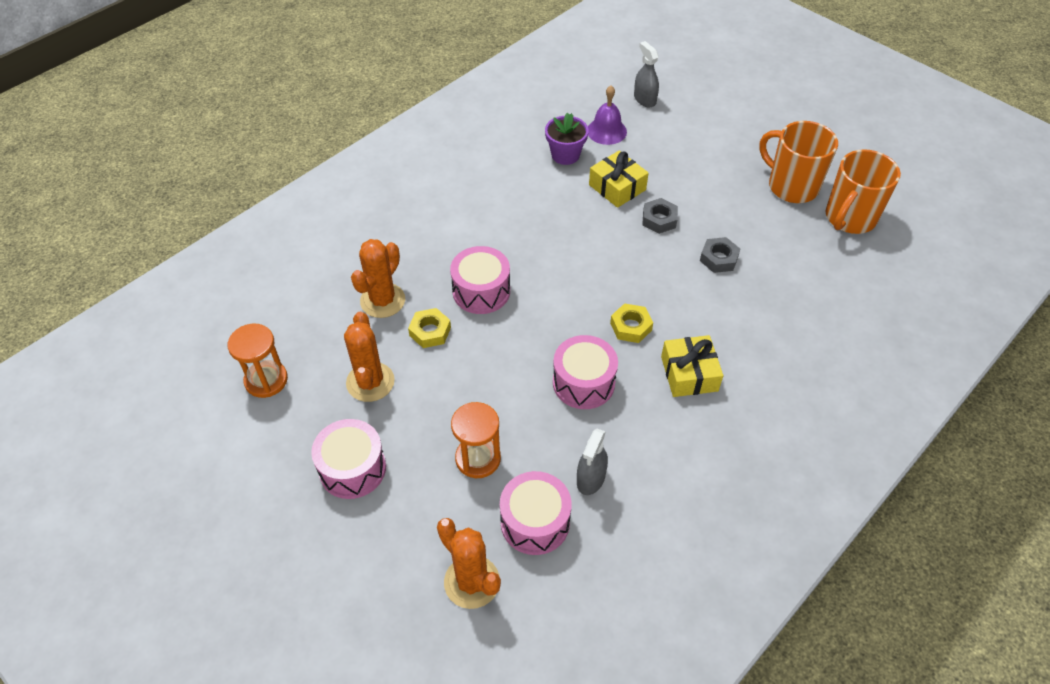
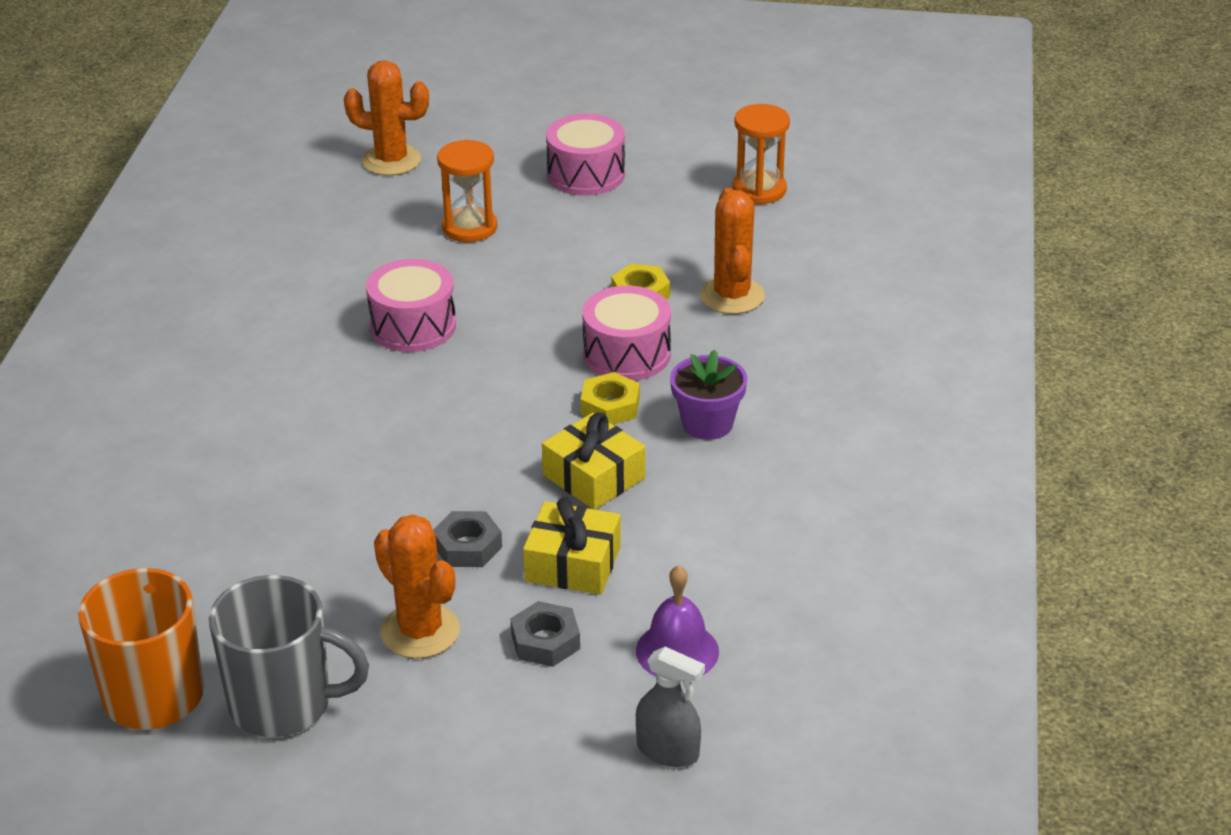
camera: 145 degrees right, 15 degrees down
orange cactus [344,312,395,402] -> orange cactus moved to [374,514,460,659]
pink drum [500,471,572,555] -> none
purple flower pot [545,113,589,165] -> purple flower pot moved to [670,350,747,440]
grey spray bottle [577,428,608,495] -> none
yellow nut [610,303,653,343] -> yellow nut moved to [581,372,640,425]
yellow gift [661,335,723,397] -> yellow gift moved to [542,413,645,510]
grey nut [700,237,740,273] -> grey nut moved to [511,601,580,667]
orange mug [759,121,838,203] -> grey mug [209,575,369,737]

